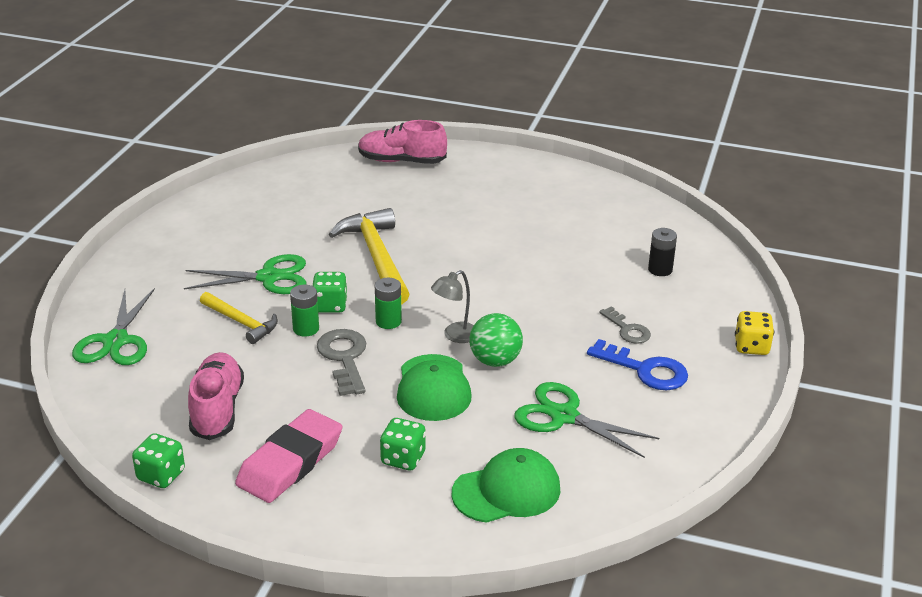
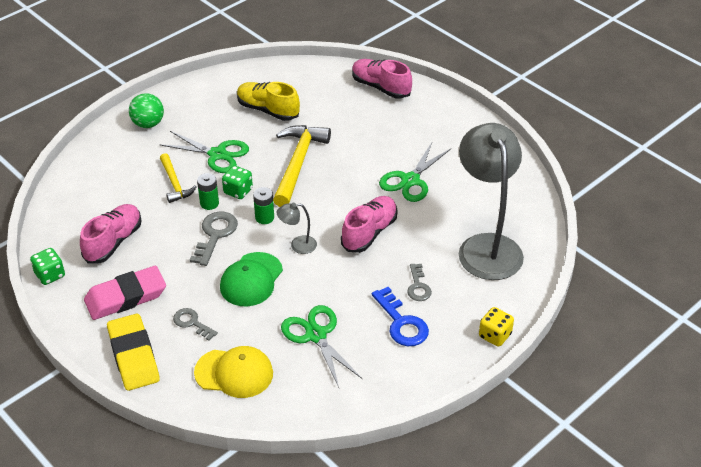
camera: 30 degrees right, 10 degrees up
green scissors [72,288,155,365] -> green scissors moved to [379,143,451,202]
green dice [380,418,426,470] -> grey key [173,308,218,341]
green cap [452,448,560,523] -> yellow cap [194,346,273,398]
green ball [469,313,523,367] -> green ball moved to [129,93,164,128]
black battery [648,228,677,276] -> grey lamp [459,123,524,280]
none -> yellow eraser [107,314,160,391]
none -> yellow shoe [237,82,300,121]
none -> pink shoe [341,196,398,253]

